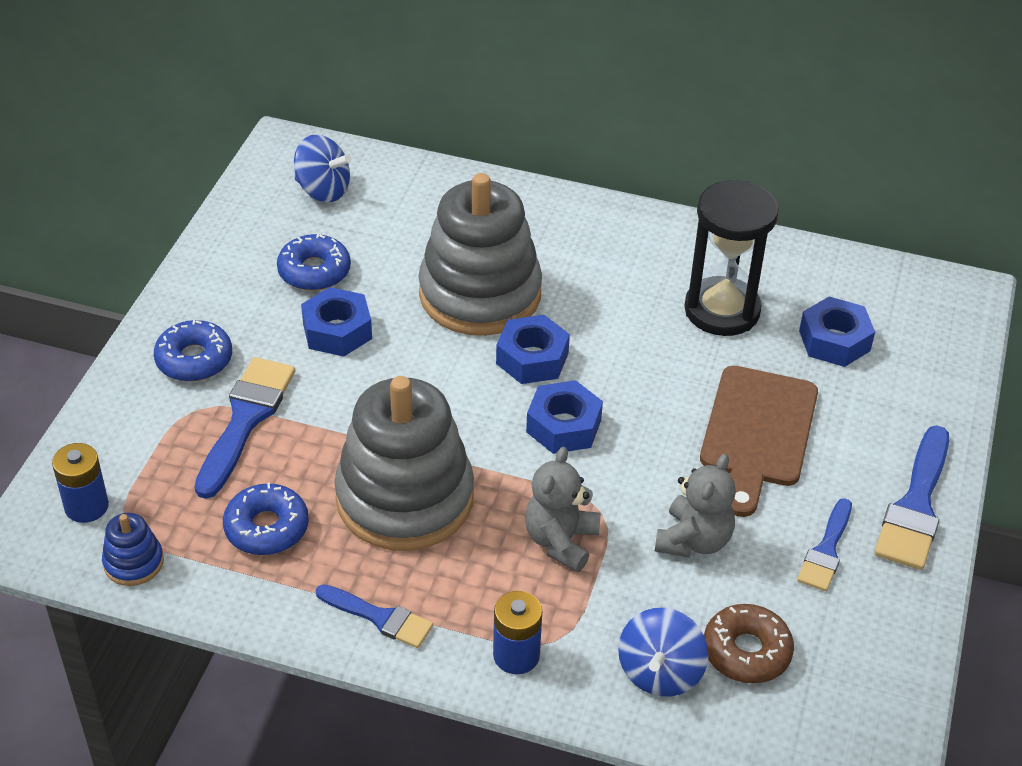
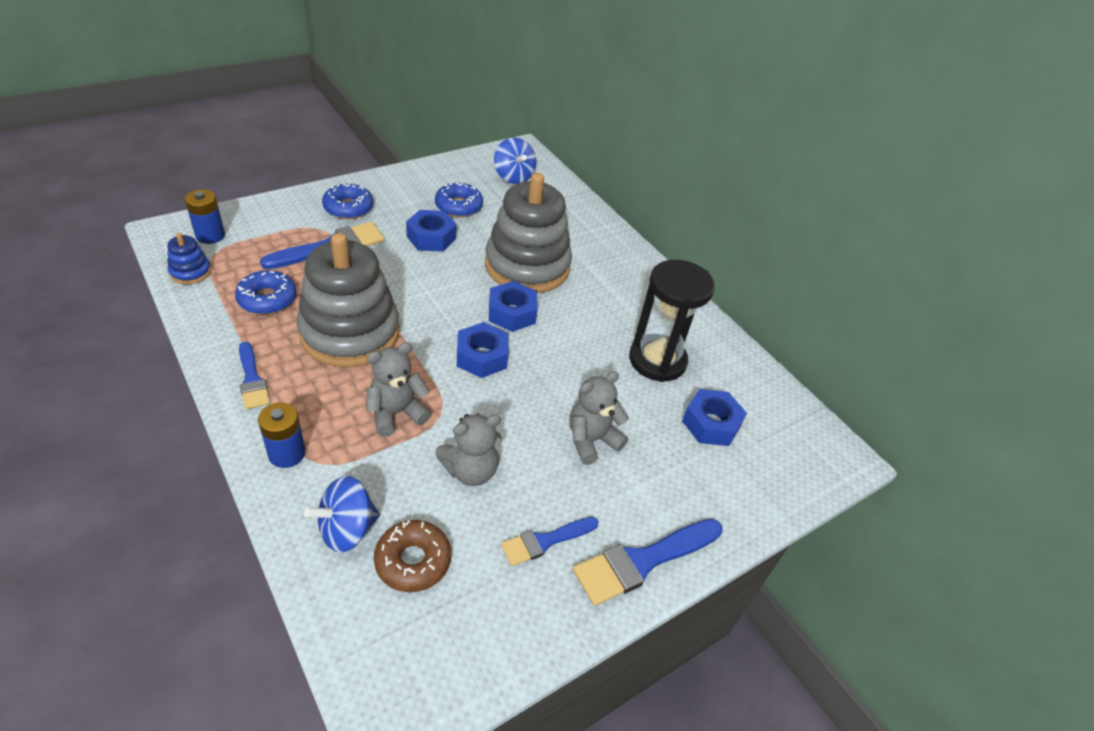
camera: 35 degrees right, 0 degrees up
brown cutting board [700,366,818,517] -> grey teddy bear [569,371,629,465]

